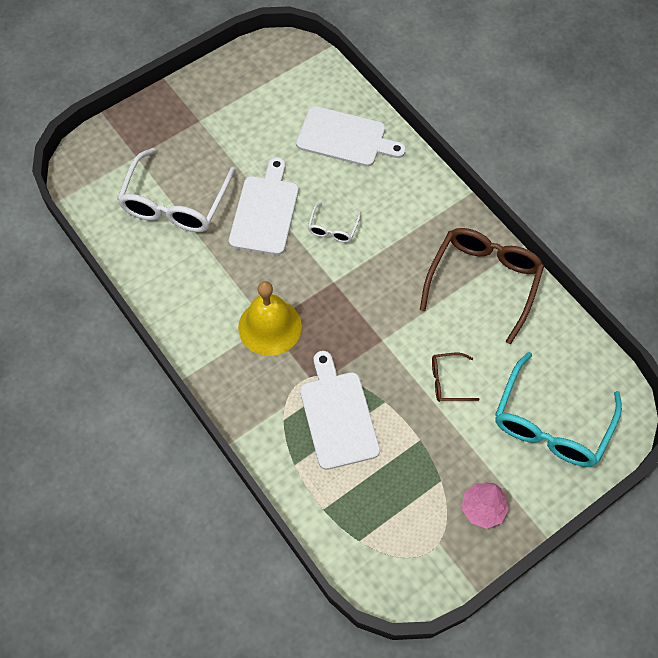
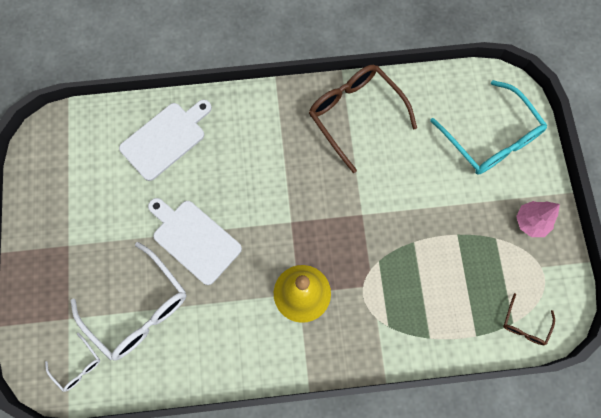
camera: 60 degrees left, 10 degrees up
white cutting board [300,351,380,470] -> none
white glasses [308,202,361,243] -> white glasses moved to [45,333,100,392]
brown glasses [432,353,480,402] -> brown glasses moved to [503,293,555,345]

